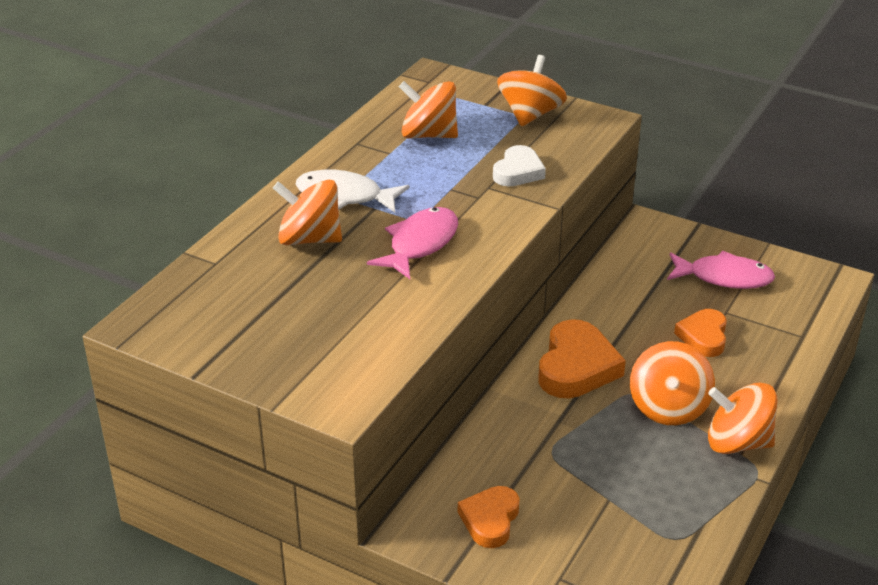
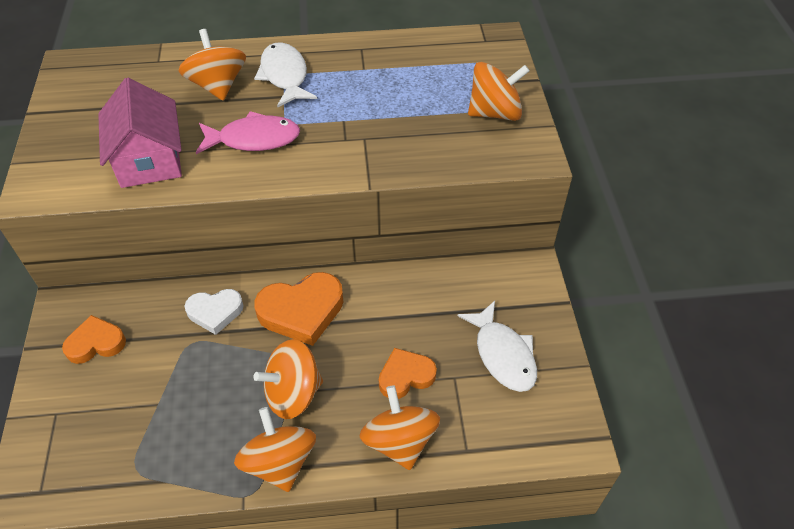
camera: 55 degrees right, 15 degrees up
orange spinning top [399,81,458,138] -> orange spinning top moved to [360,385,440,470]
white heart [493,145,546,187] -> white heart moved to [184,289,244,335]
pink fish [667,251,775,289] -> white fish [457,301,537,392]
none -> pink house [98,78,182,188]

